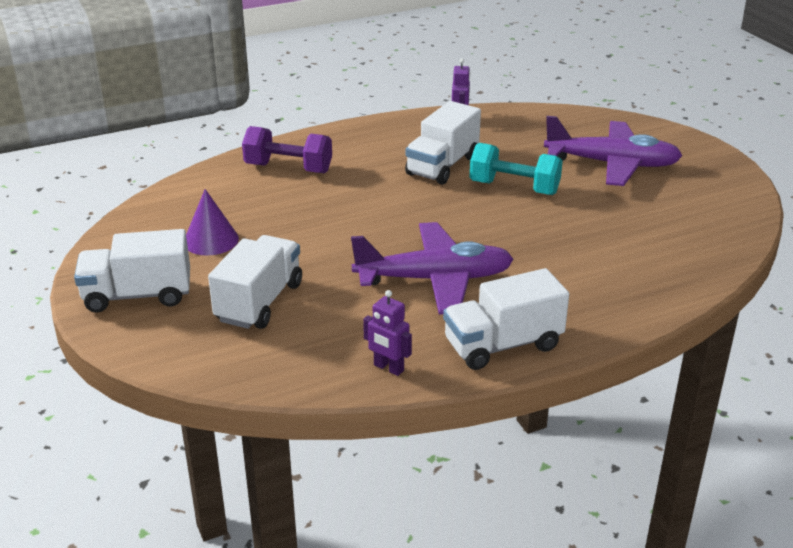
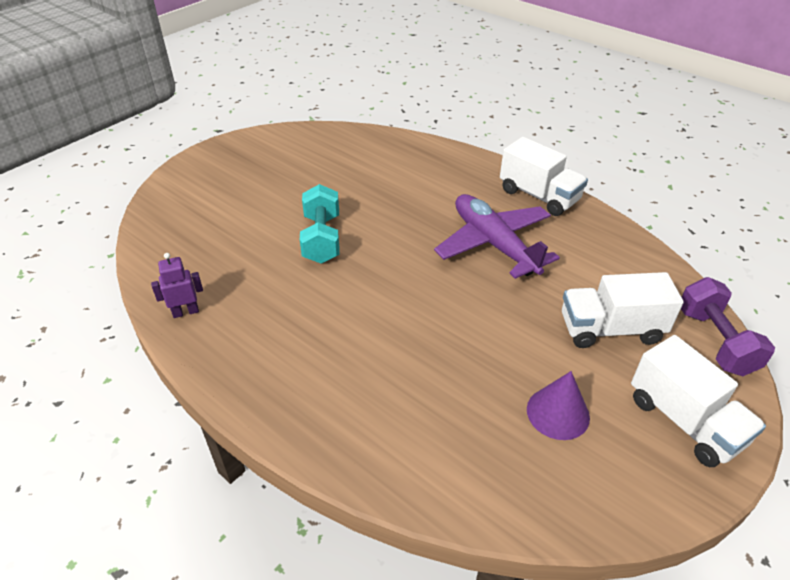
camera: 115 degrees left, 10 degrees up
purple dumbbell [242,126,332,173] -> purple dumbbell moved to [681,277,775,376]
purple robot [363,290,412,376] -> none
white truck [405,101,481,185] -> none
purple plane [544,116,682,186] -> none

